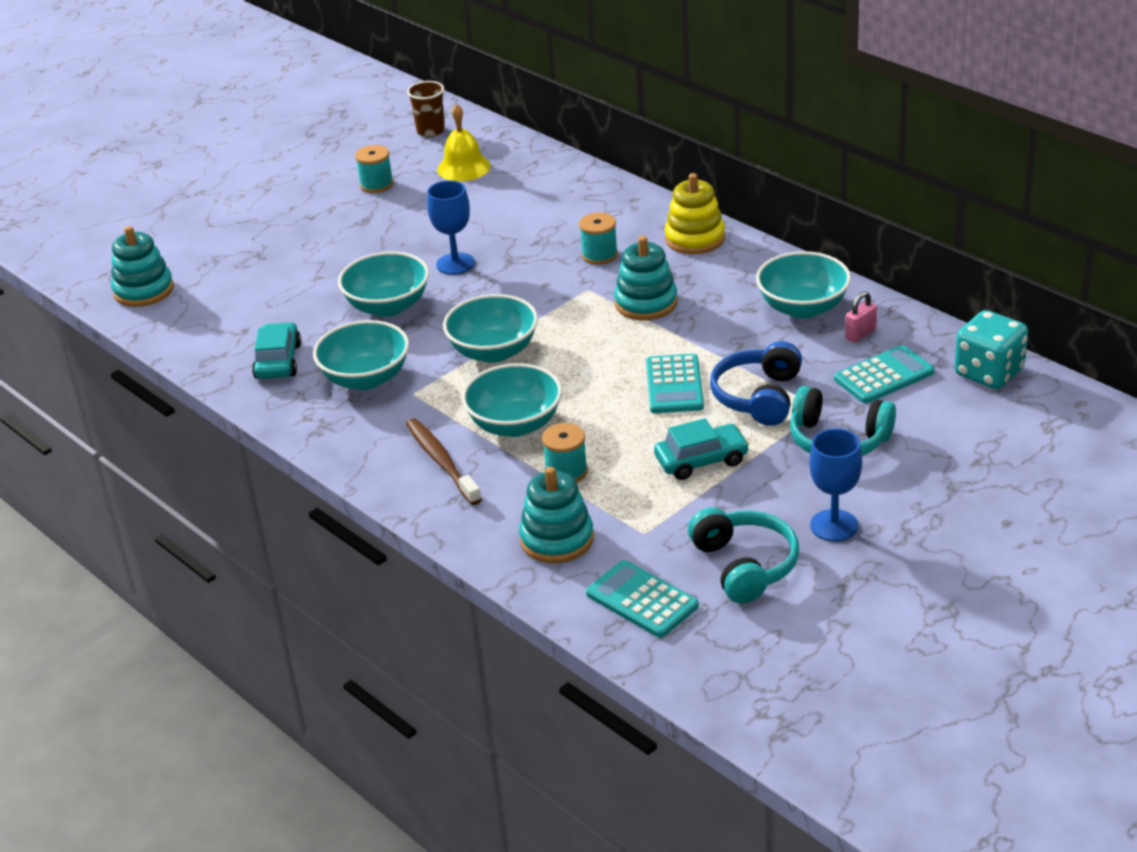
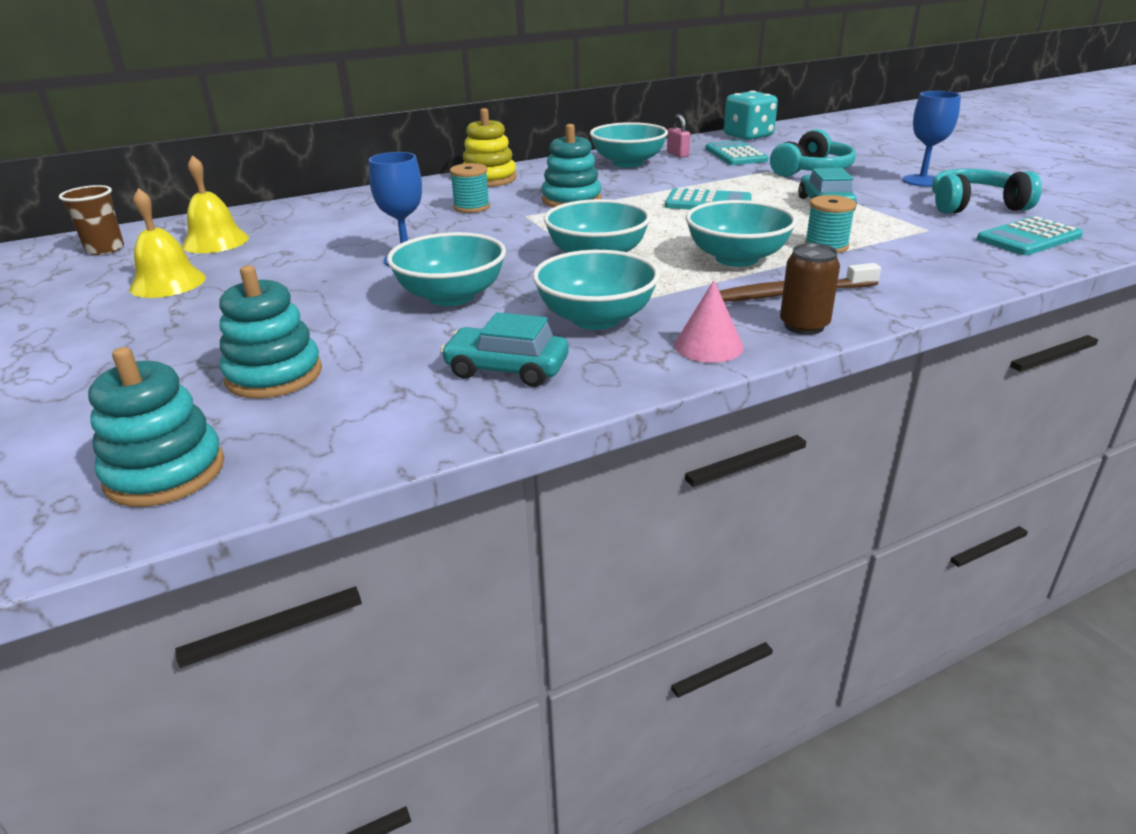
camera: 75 degrees left, 5 degrees down
turquoise spool [355,145,394,193] -> yellow bell [129,188,206,298]
turquoise stacking toy [519,467,594,563] -> turquoise stacking toy moved to [219,265,322,399]
blue headphones [710,341,802,426] -> none
none -> pink cone [675,280,744,363]
none -> brown can [780,243,840,335]

